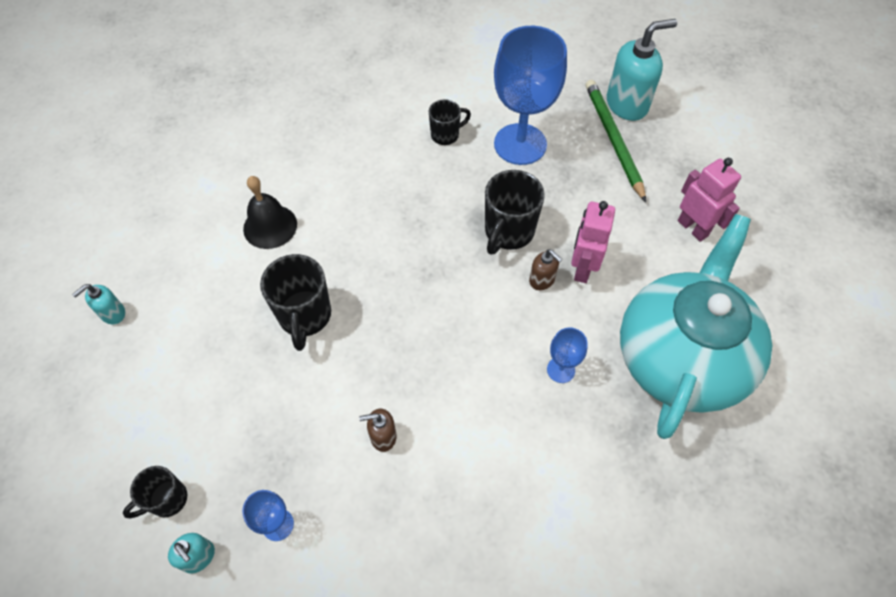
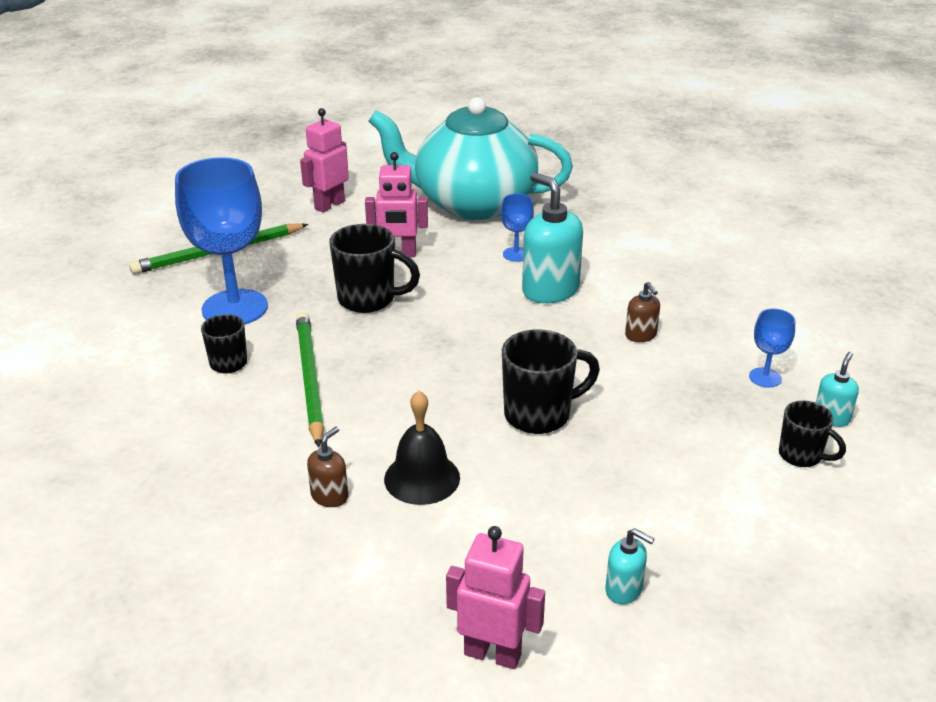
camera: 105 degrees left, 25 degrees down
brown soap dispenser [529,250,562,290] -> brown soap dispenser moved to [307,427,348,507]
turquoise soap dispenser [607,19,677,121] -> turquoise soap dispenser moved to [522,172,583,303]
none -> green pencil [296,312,324,447]
none -> pink robot [446,526,545,669]

